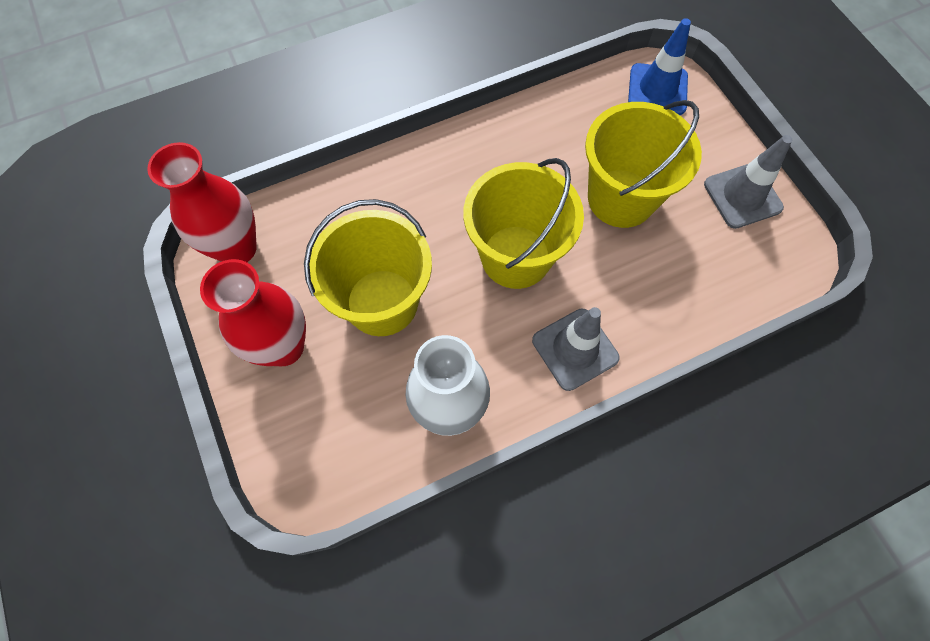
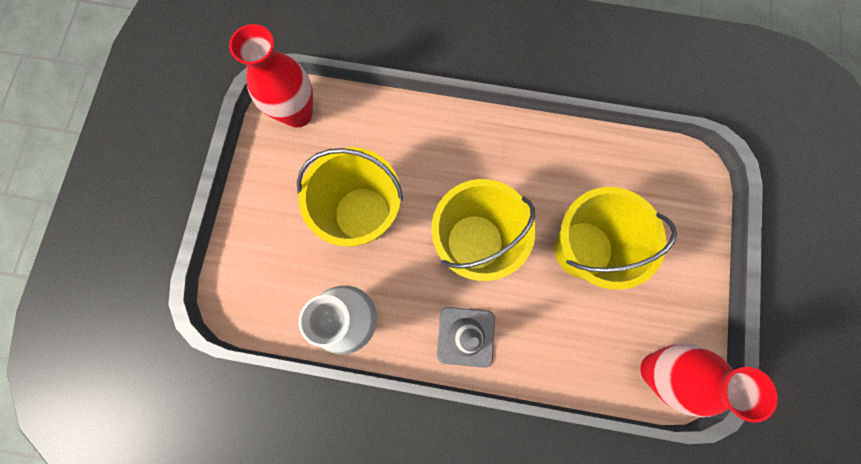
camera: 35 degrees right, 10 degrees up
red vase [200,259,306,366] -> red vase moved to [640,343,778,423]
blue traffic cone [628,18,691,115] -> none
grey traffic cone [704,135,792,229] -> none

